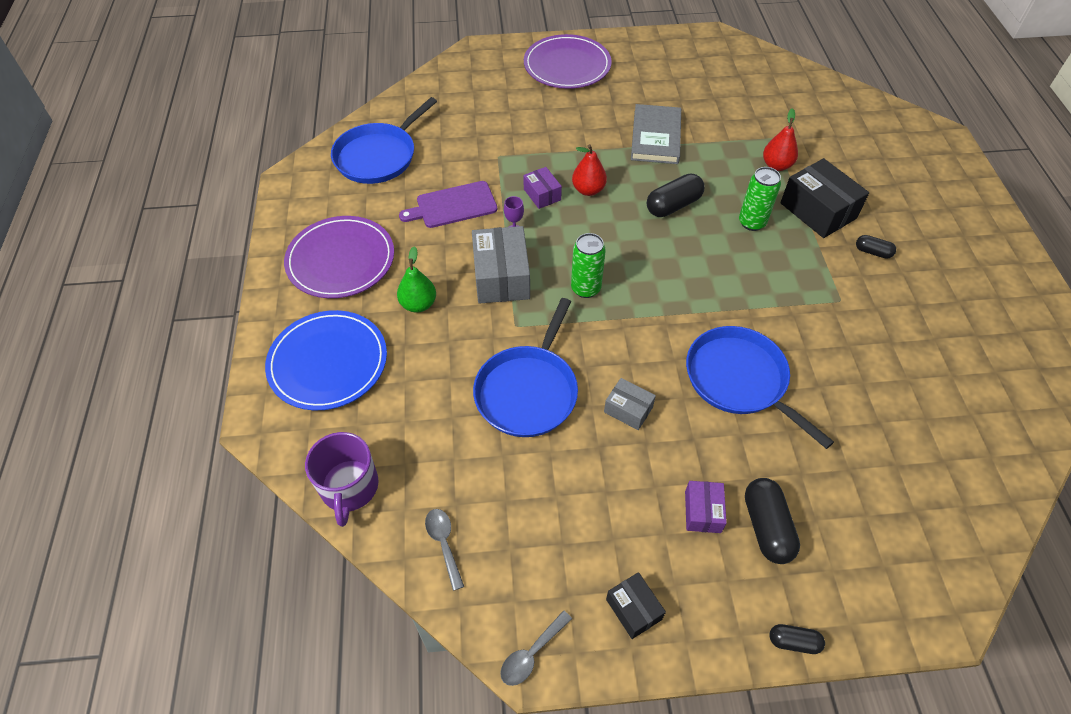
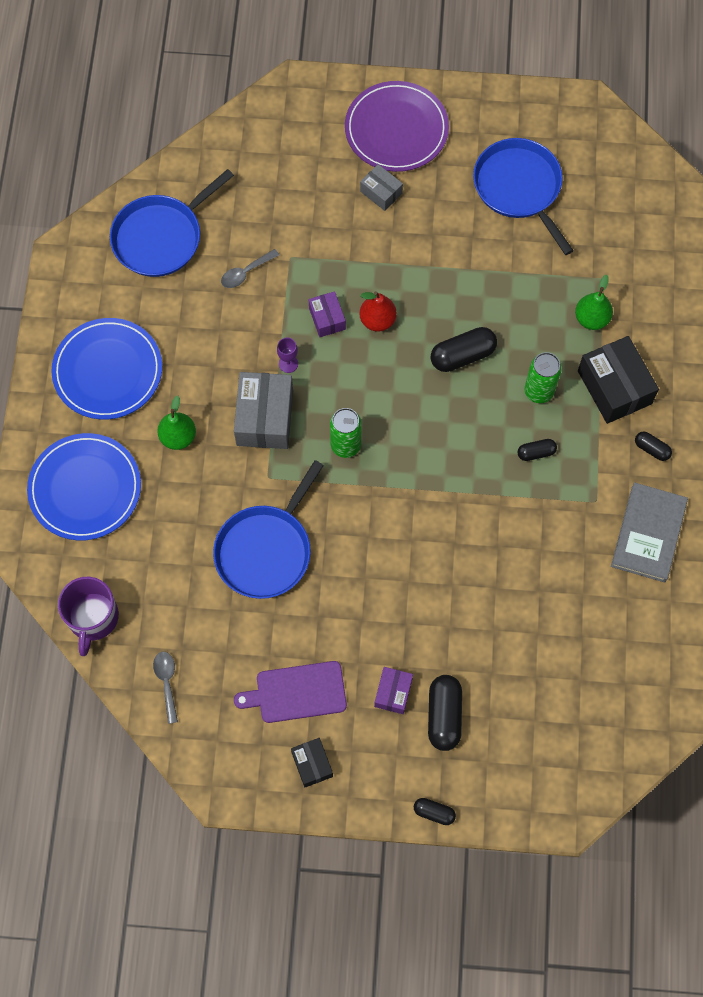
camera: 10 degrees right, 15 degrees up
purple plate [284,216,394,298] -> blue plate [51,318,162,419]
purple cutting board [399,181,498,228] -> purple cutting board moved to [234,661,347,723]
grey spoon [500,610,572,686] -> grey spoon moved to [221,249,279,288]
grey box [604,378,656,430] -> grey box moved to [360,164,403,211]
grey book [631,104,681,164] -> grey book moved to [611,482,688,583]
blue pan [686,326,834,449] -> blue pan moved to [473,138,574,255]
red pear [763,108,798,171] -> green pear [575,275,613,330]
none -> black capsule [517,439,557,461]

